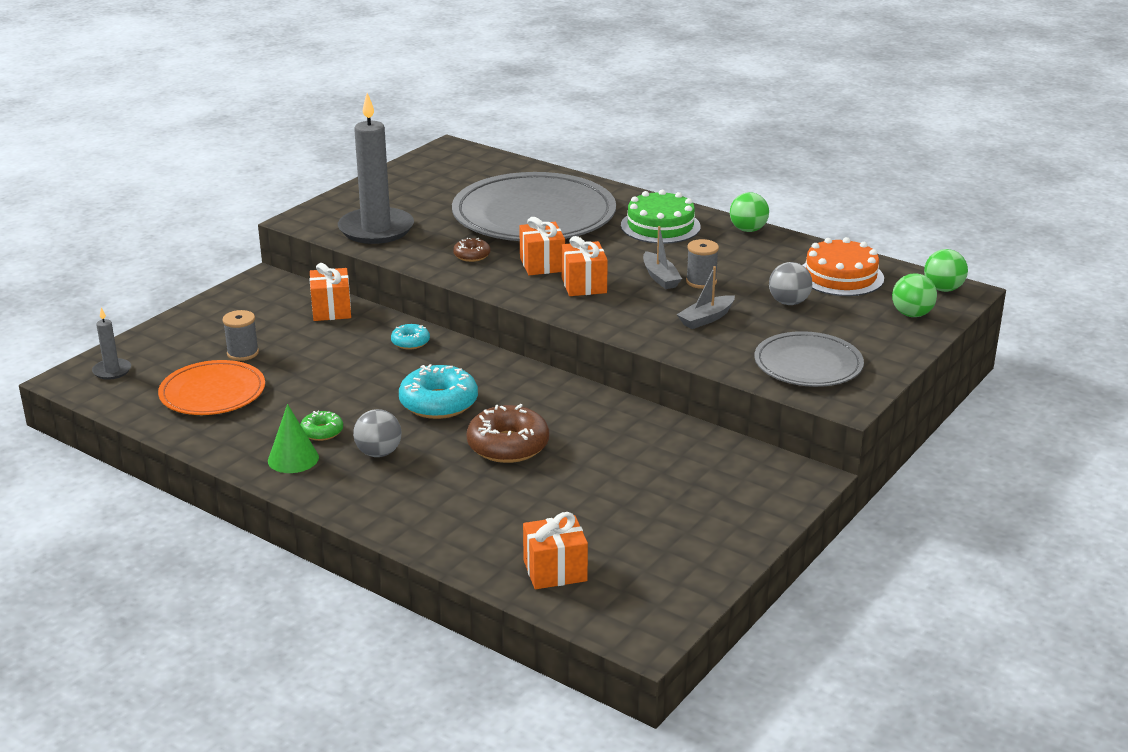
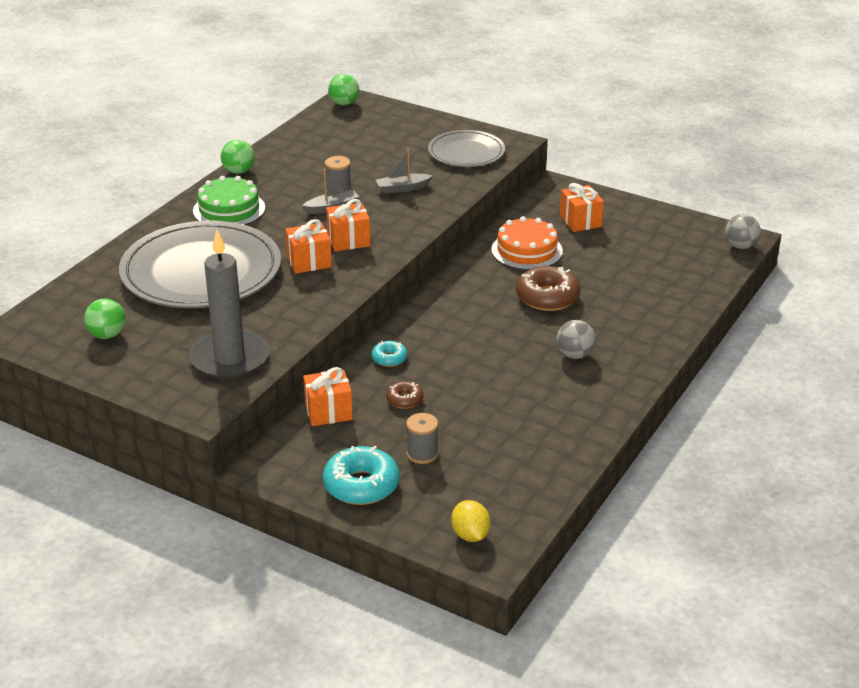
camera: 95 degrees left, 5 degrees up
grey candle [92,307,131,380] -> yellow lemon [451,500,490,542]
orange plate [158,360,265,415] -> none
green cone [268,404,319,473] -> none
green donut [300,411,343,441] -> none
turquoise donut [399,364,478,419] -> turquoise donut moved to [323,446,400,505]
brown donut [453,238,491,262] -> brown donut moved to [386,381,423,409]
orange gift [523,512,588,589] -> orange gift moved to [560,183,604,232]
grey boat [677,266,735,329] -> grey boat turned 120 degrees clockwise [376,148,433,194]
grey ball [769,262,812,305] -> grey ball moved to [725,214,761,249]
orange cake [803,237,884,296] -> orange cake moved to [491,216,563,270]
green ball [892,273,937,317] -> green ball moved to [84,299,126,339]

